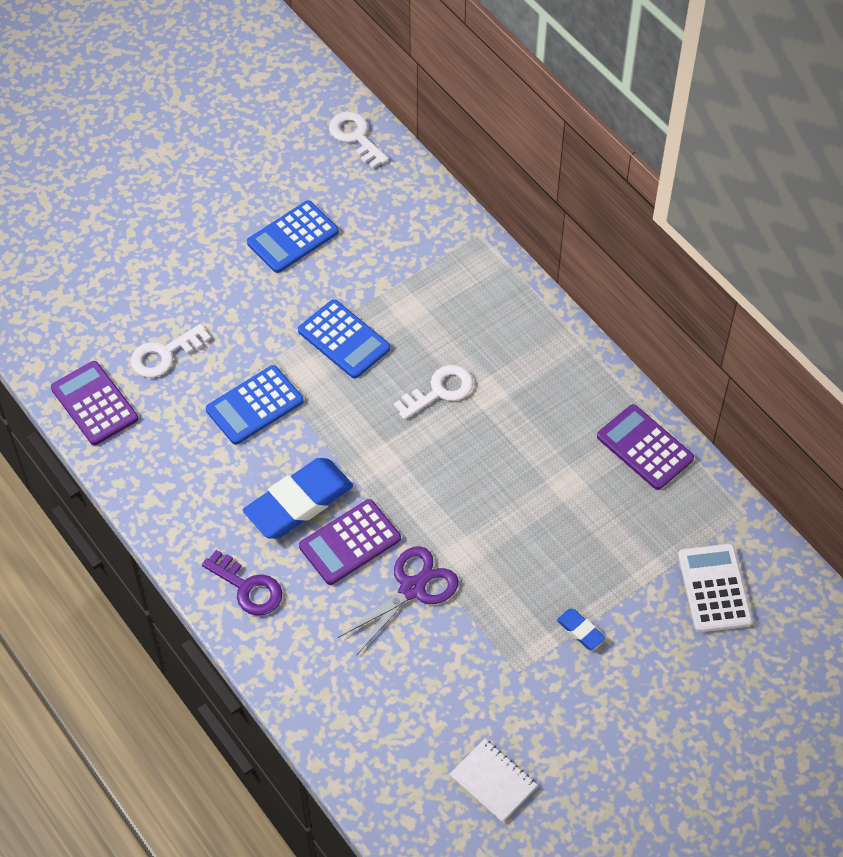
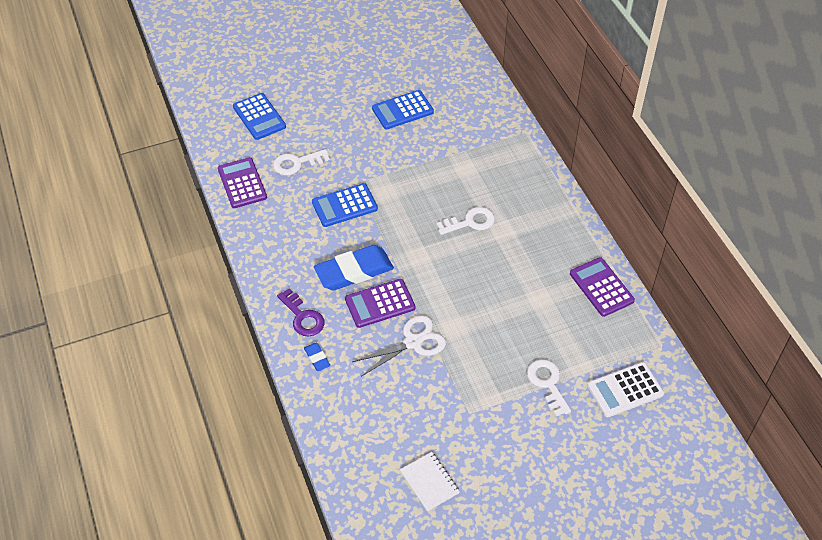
camera: 15 degrees right, 5 degrees down
blue calculator [298,299,391,379] -> blue calculator moved to [233,93,286,140]
white key [329,112,388,168] -> white key moved to [527,359,571,417]
purple scissors [338,546,459,656] -> white scissors [352,315,446,376]
blue eraser [557,609,605,650] -> blue eraser moved to [304,343,330,371]
white calculator [678,544,752,632] -> white calculator turned 120 degrees counterclockwise [588,362,664,417]

